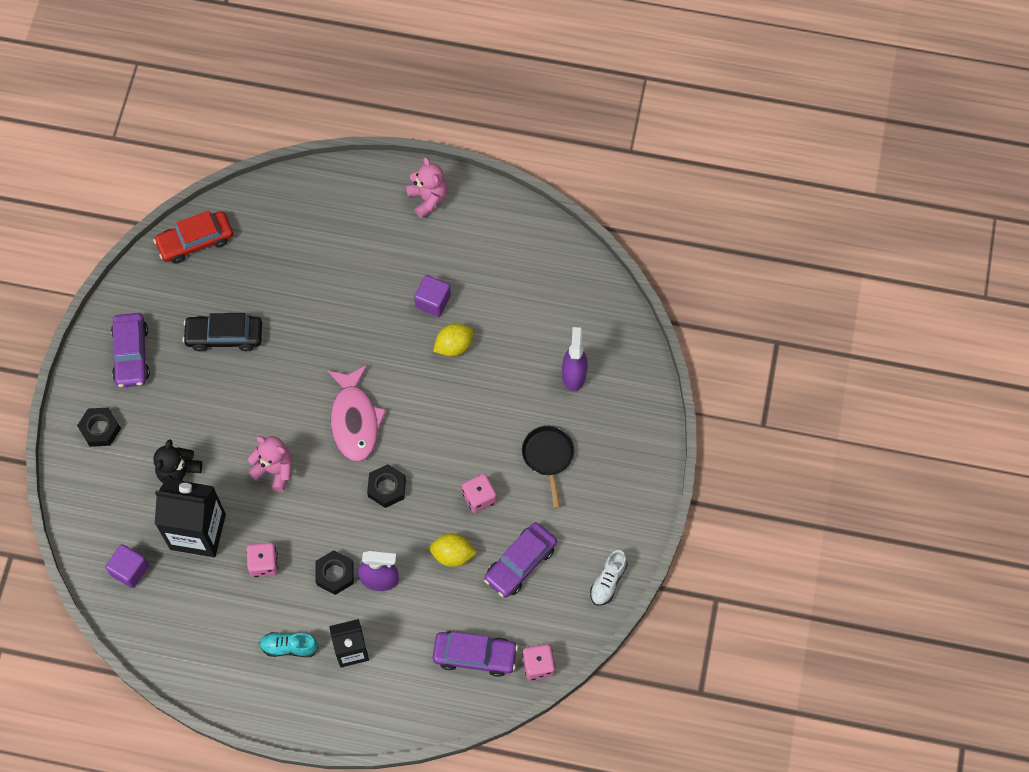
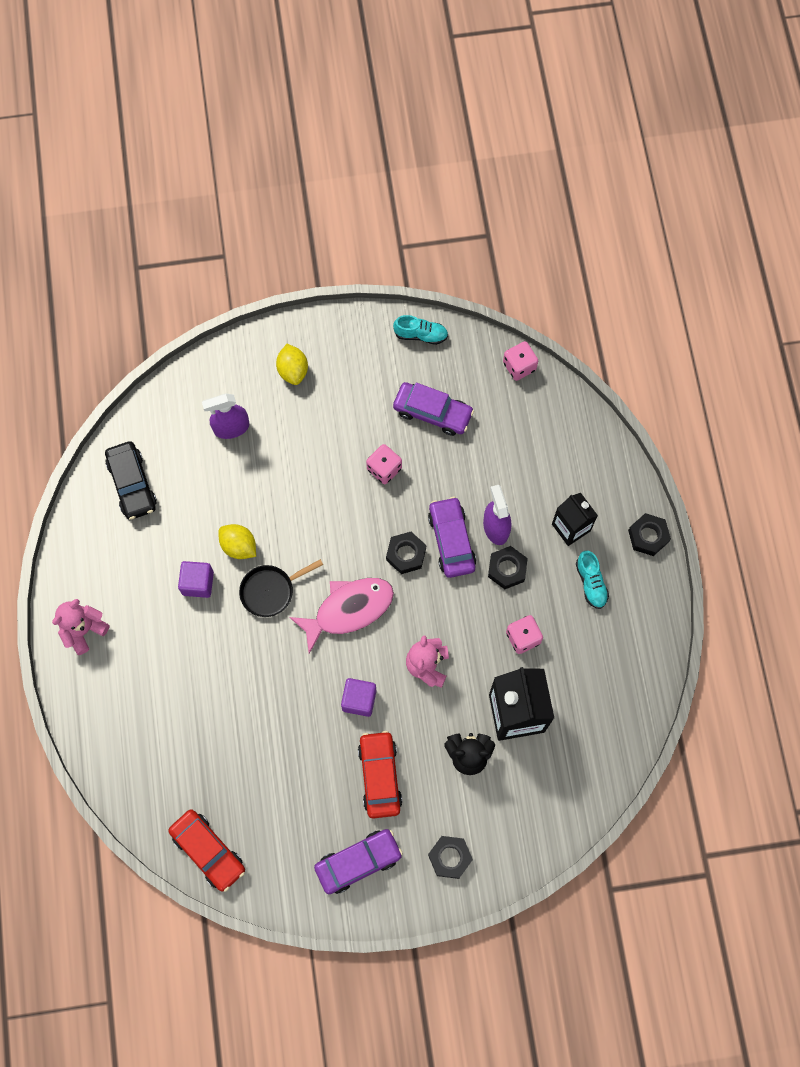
camera: 110 degrees left, 5 degrees up
purple cube [105,544,149,588] -> purple cube moved to [341,678,376,717]
black car [182,313,262,352] -> black car moved to [105,441,157,520]
yellow lemon [429,534,477,567] -> yellow lemon moved to [276,344,308,385]
purple car [432,631,518,677] -> purple car moved to [428,497,476,578]
black pan [522,426,574,508] -> black pan moved to [239,559,323,617]
white shoe [590,550,628,606] -> turquoise shoe [393,315,448,345]
none -> red car [358,731,403,819]
none -> black nut [628,513,671,556]

